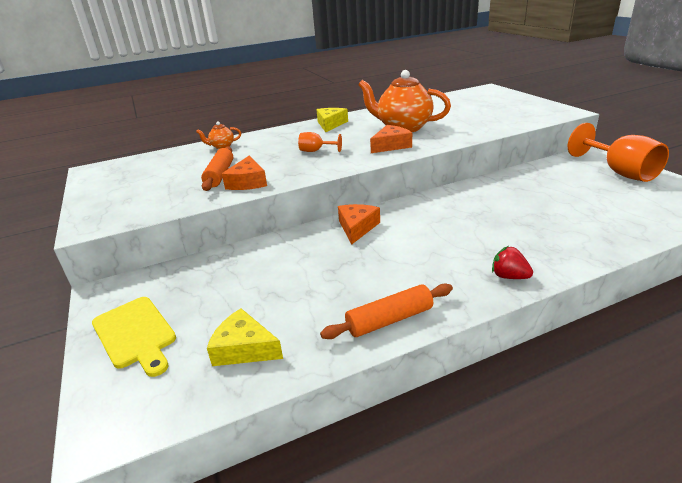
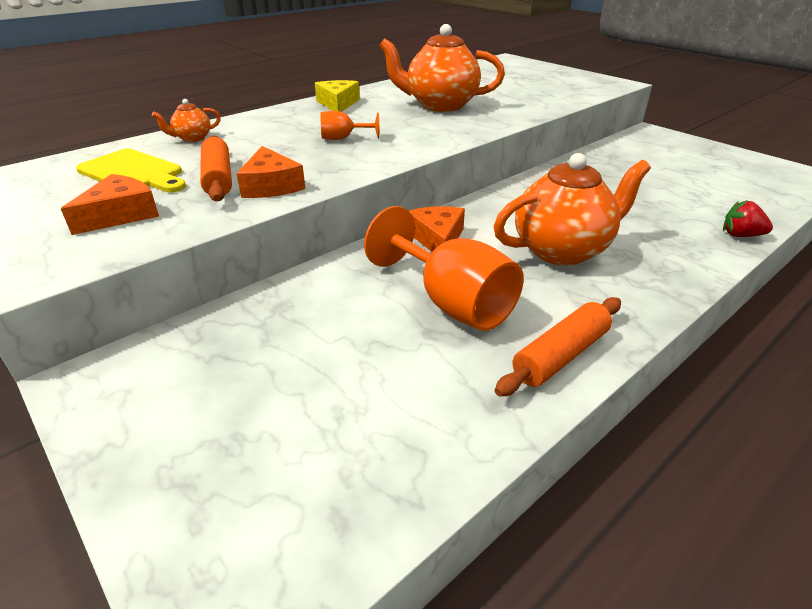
camera: 20 degrees left, 5 degrees up
yellow cutting board [92,297,176,377] -> yellow cutting board moved to [76,149,186,192]
yellow cheese [207,308,283,366] -> none
orange cheese [370,125,412,153] -> orange cheese moved to [61,174,159,235]
red strawberry [492,246,533,279] -> red strawberry moved to [723,200,773,237]
orange goblet [568,123,669,182] -> orange goblet moved to [364,206,524,331]
none -> orange teapot [494,153,651,266]

